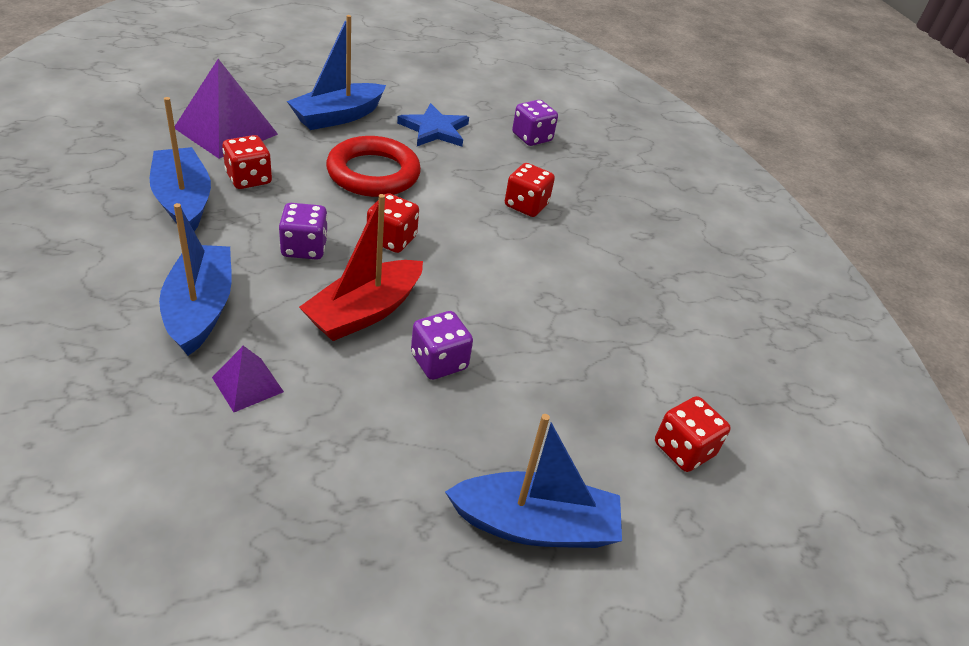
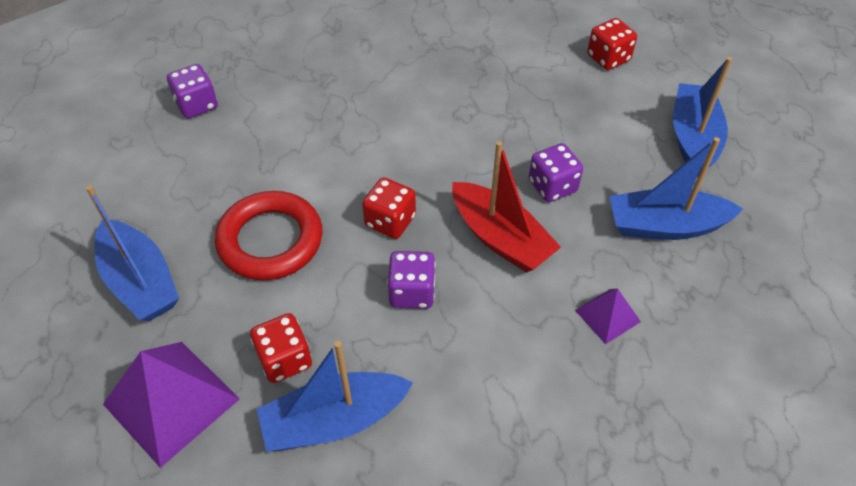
camera: 80 degrees left, 10 degrees up
blue boat [159,203,232,356] -> blue boat moved to [610,137,743,240]
blue star [397,103,469,146] -> none
red dice [505,163,555,217] -> none

